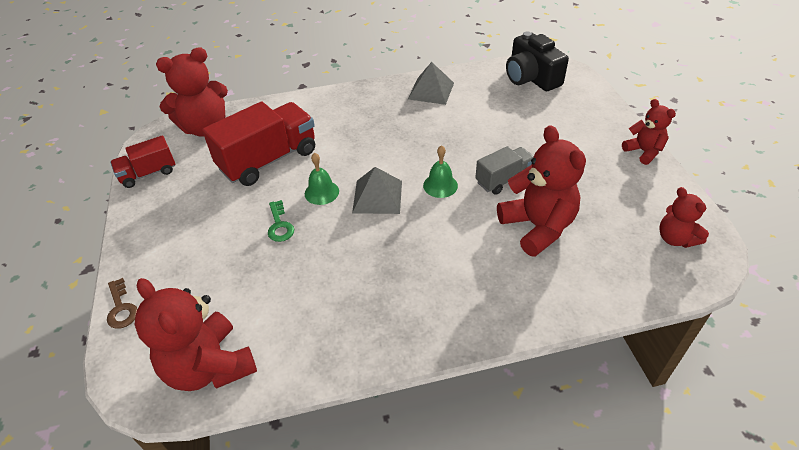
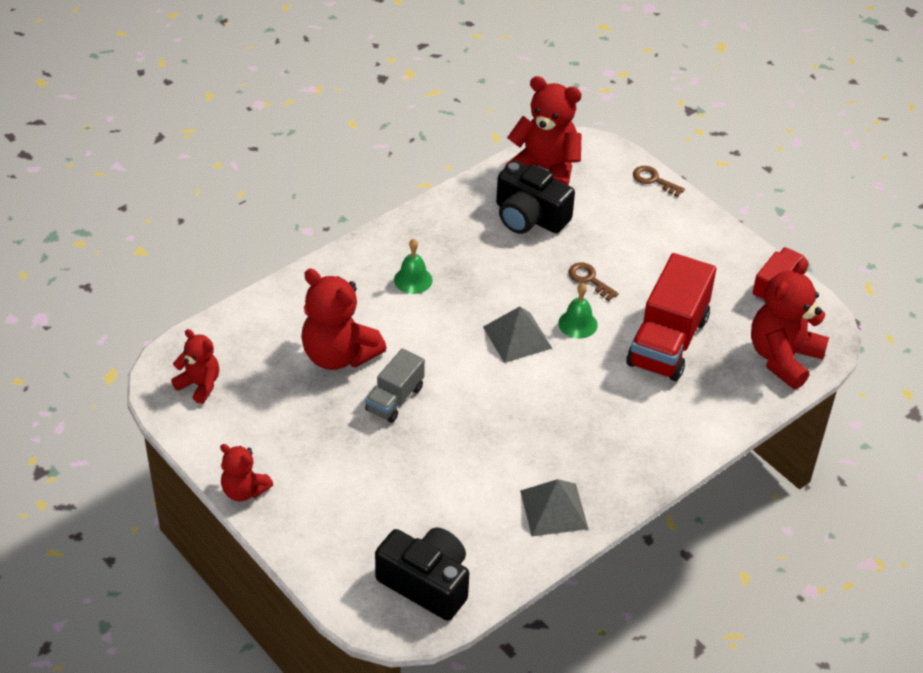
camera: 150 degrees right, 0 degrees up
green key [268,200,294,242] -> brown key [568,262,619,301]
green bell [423,145,458,198] -> green bell moved to [394,239,433,294]
none -> black camera [496,161,575,234]

